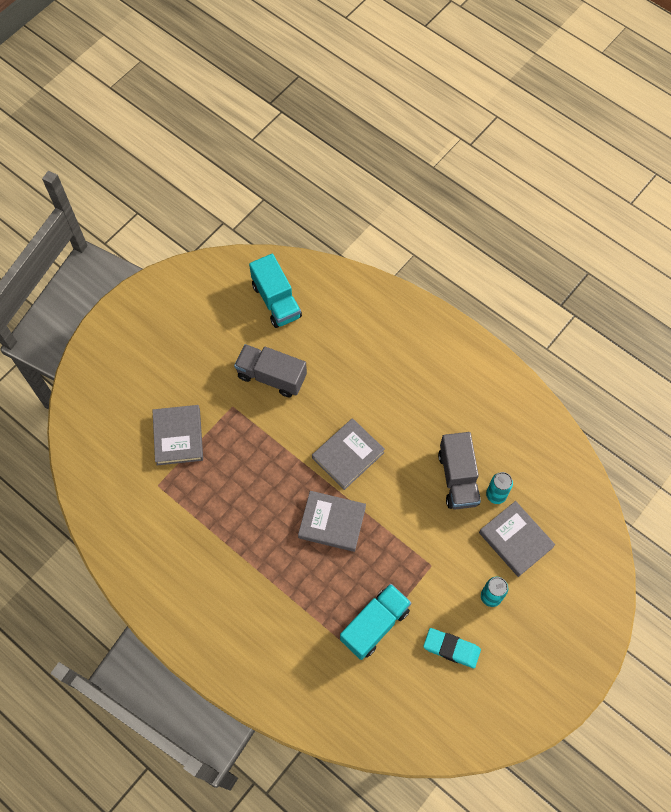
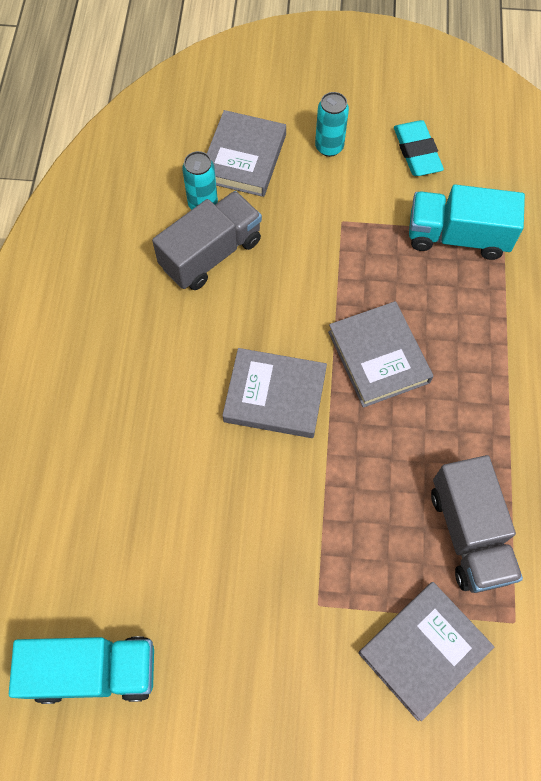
camera: 125 degrees left, 0 degrees up
grey truck [234,344,307,398] -> grey truck moved to [431,455,523,593]
turquoise truck [249,254,302,328] -> turquoise truck turned 60 degrees clockwise [9,636,154,704]

